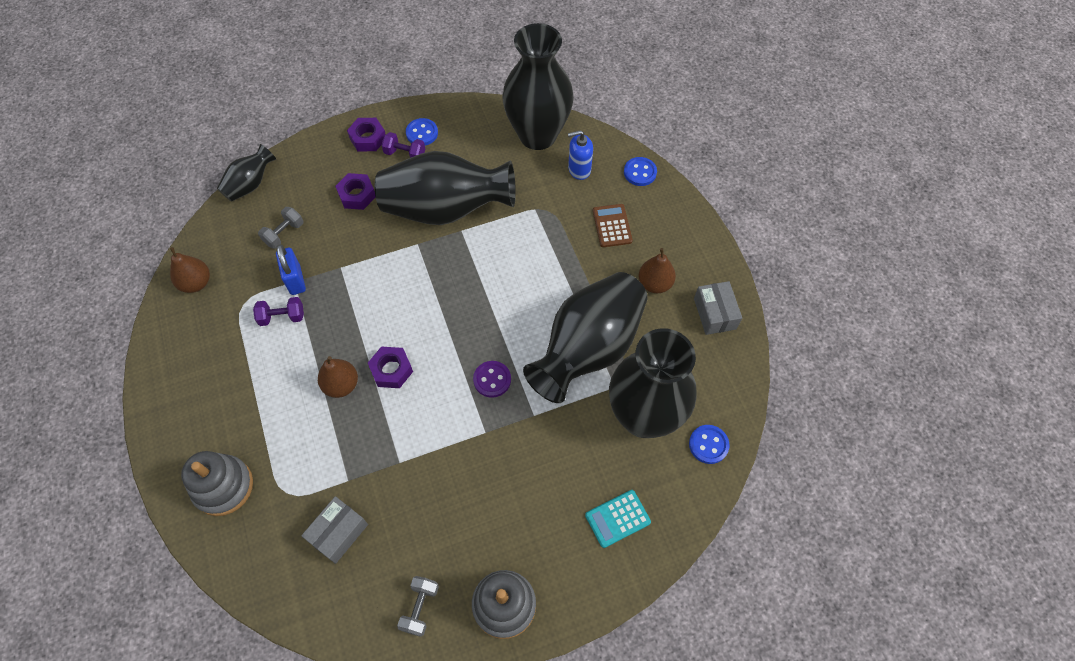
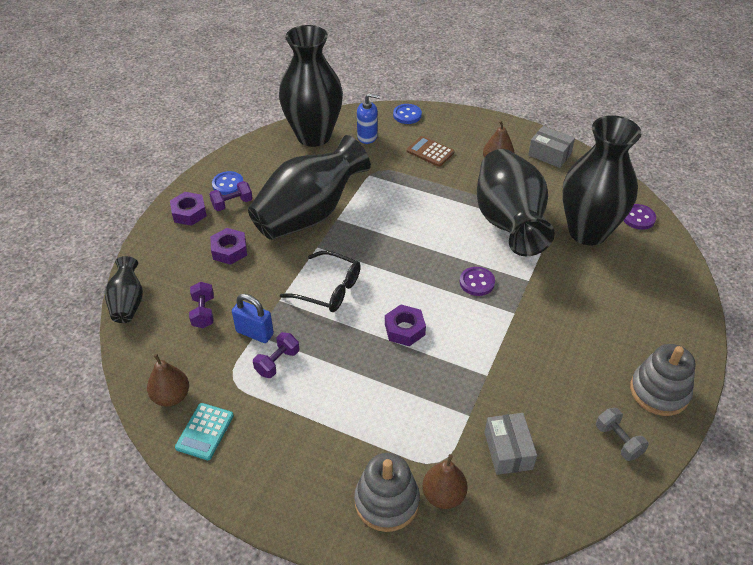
camera: 45 degrees left, 15 degrees down
grey dumbbell [258,207,303,249] -> purple dumbbell [189,282,214,328]
brown pear [318,356,358,398] -> brown pear moved to [422,454,468,509]
blue soap dispenser [568,130,593,180] -> blue soap dispenser turned 120 degrees counterclockwise [357,93,380,144]
turquoise calculator [585,490,651,548] -> turquoise calculator moved to [175,403,234,460]
blue button [689,425,730,464] -> purple button [623,204,656,230]
none -> black glasses [280,251,361,312]

